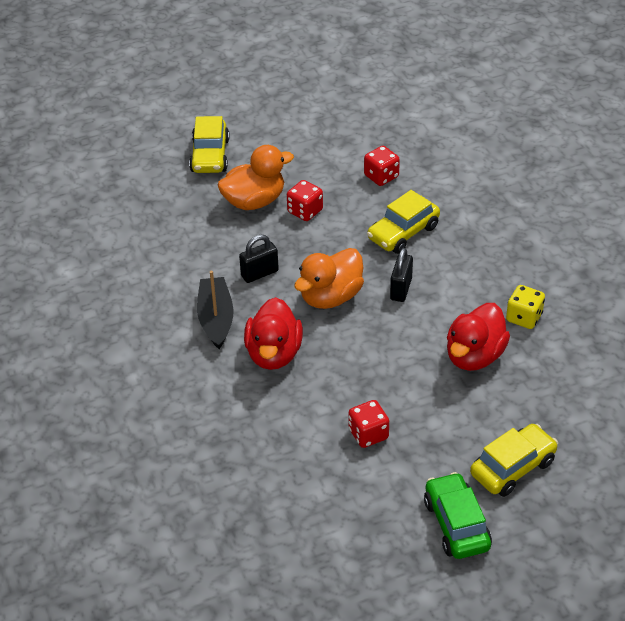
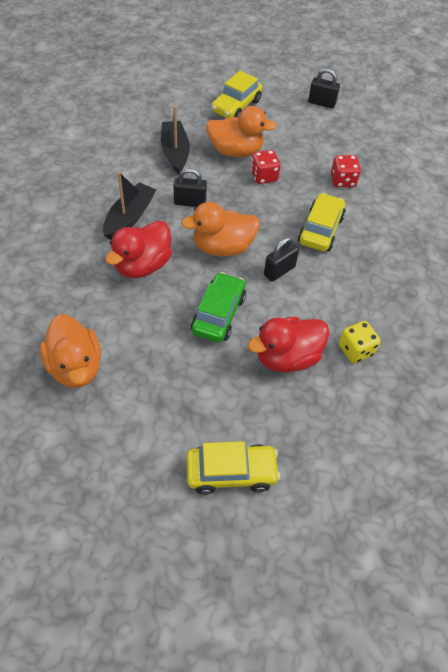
camera: 30 degrees right, 10 degrees up
red dice [349,400,389,448] -> none
yellow car [367,190,440,254] -> yellow car turned 120 degrees clockwise [298,193,346,251]
green car [424,472,492,559] -> green car moved to [191,272,246,342]
none -> orange duck [40,314,101,388]
none -> black boat [161,106,190,174]
none -> black padlock [308,68,340,108]

